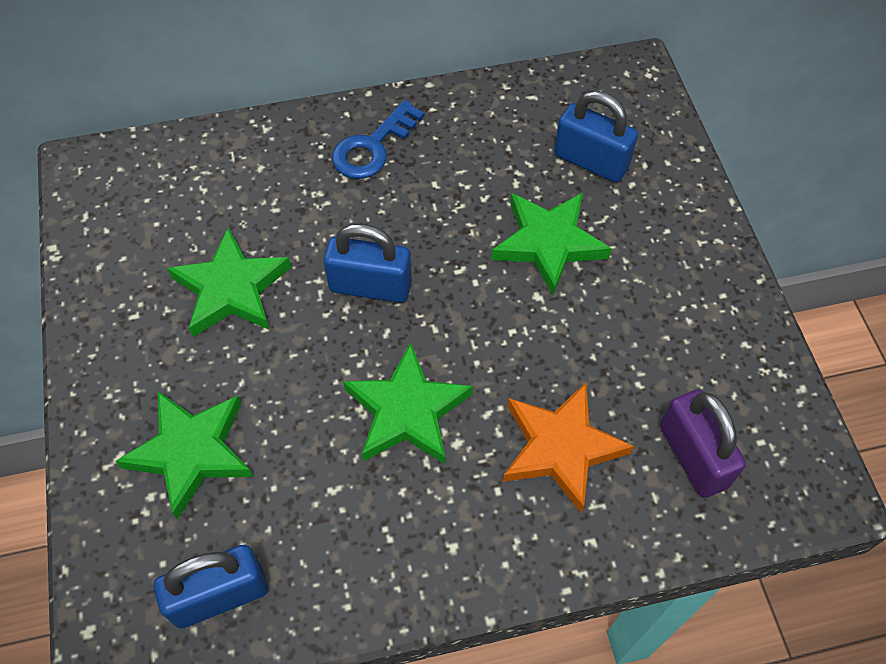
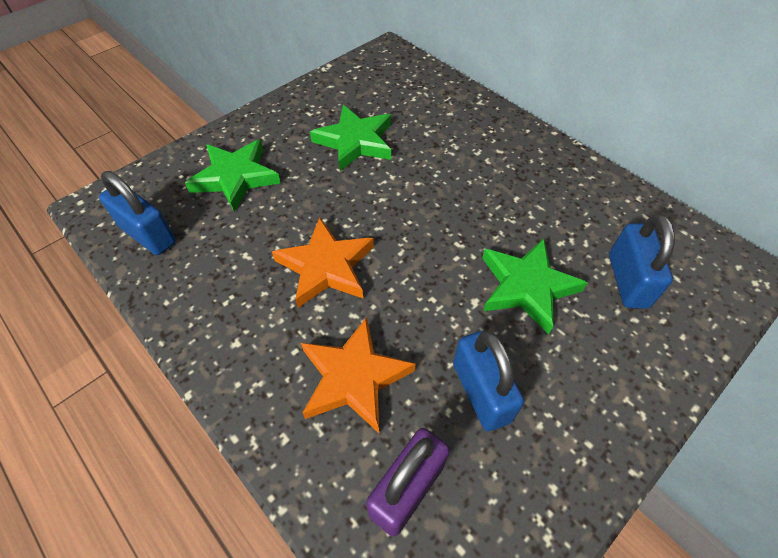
camera: 60 degrees right, 5 degrees down
blue padlock [324,224,412,303] -> blue padlock moved to [453,331,524,431]
blue key [332,100,425,179] -> none
green star [343,342,473,464] -> orange star [272,217,374,308]

